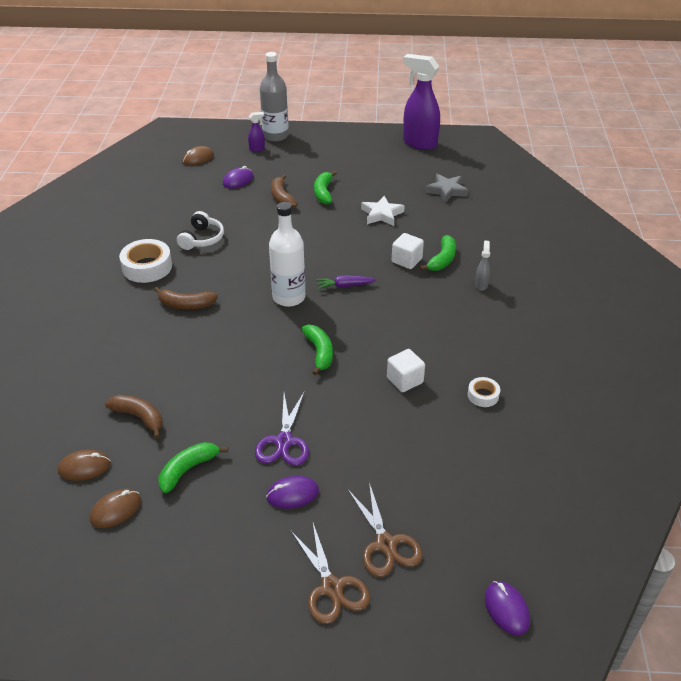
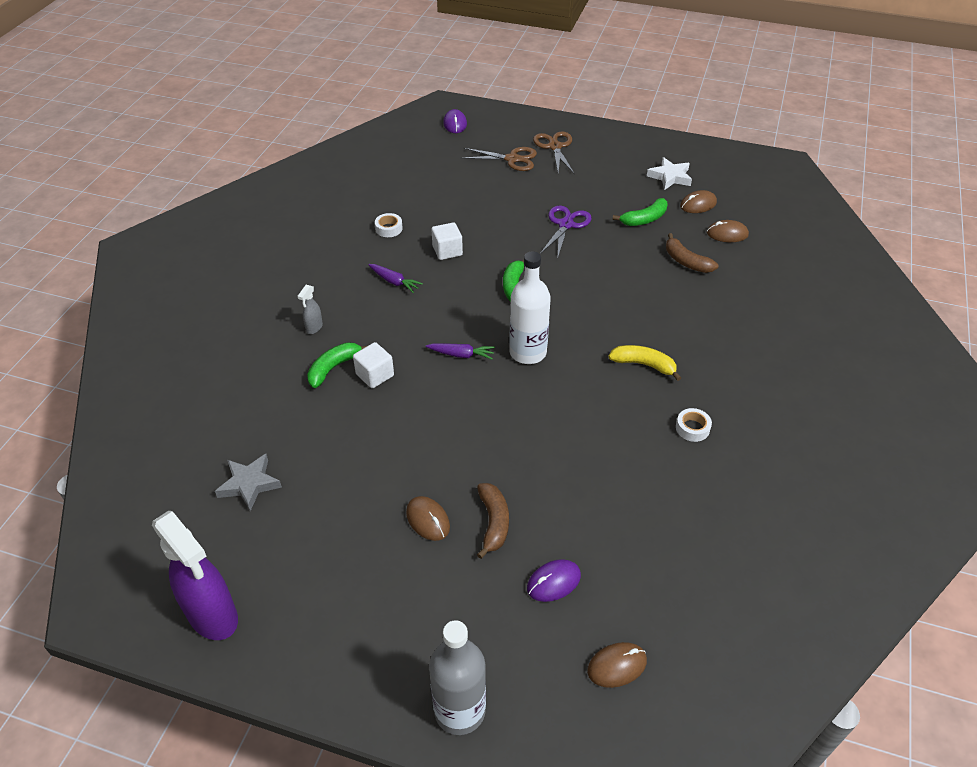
camera: 165 degrees left, 5 degrees up
white tape [119,239,172,283] -> white tape [676,408,712,442], size x0.54
brown banana [154,287,218,309] -> yellow banana [608,345,681,381]
white headphones [177,211,224,250] -> none
purple spray bottle [248,112,265,152] -> none
purple mouse [266,476,319,509] -> none
green banana [314,171,337,204] -> brown mouse [406,496,450,541]
brown scissors [348,483,423,577] -> brown scissors turned 105 degrees clockwise [461,147,537,171]
white star [361,196,405,226] -> white star moved to [647,157,692,190]
none -> purple carrot [368,264,423,293]

